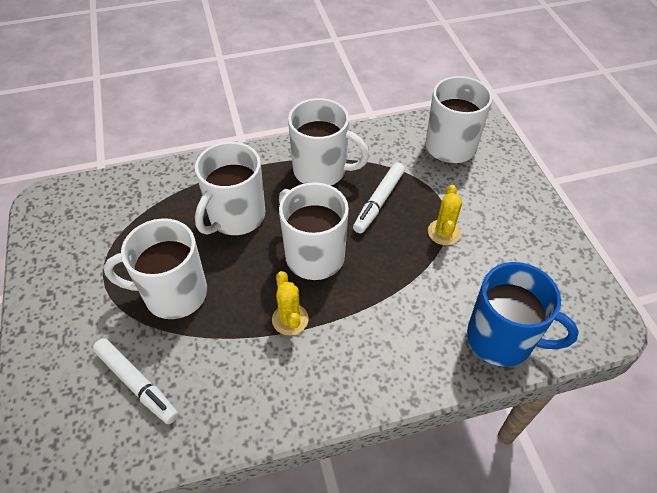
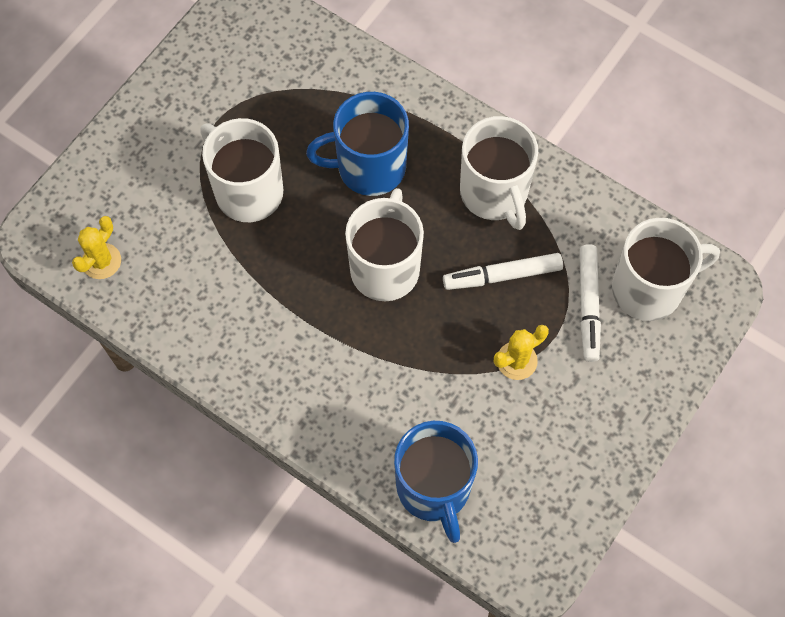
camera: 50 degrees right, 15 degrees up
white marker [93,338,179,424] -> white marker moved to [579,244,601,362]
white mug [195,142,265,235] -> blue mug [306,92,409,196]
yellow cactus [272,271,309,336] -> yellow cactus moved to [72,216,121,279]

